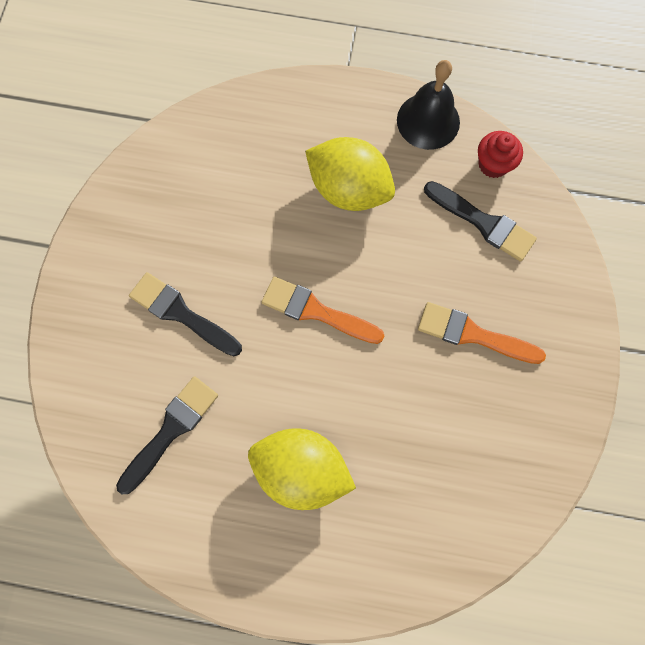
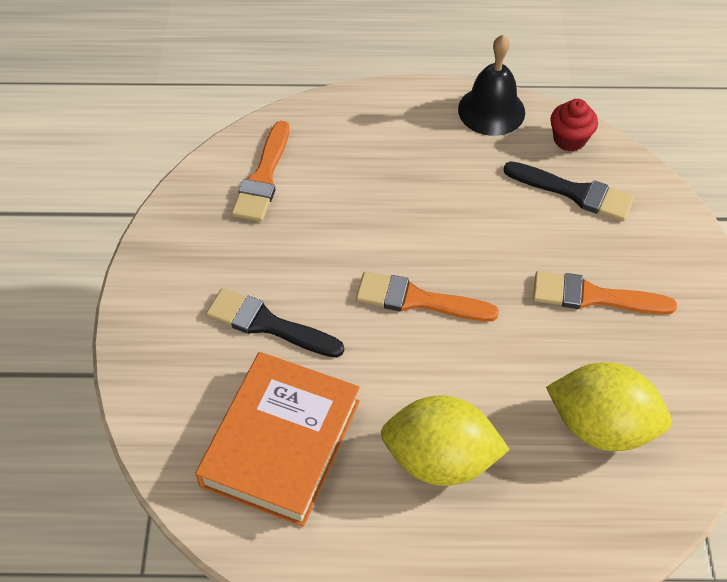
camera: 10 degrees left, 20 degrees down
black brush [116,376,218,494] -> orange book [195,352,360,527]
yellow lemon [305,137,395,211] -> yellow lemon moved to [546,362,672,451]
none -> orange brush [231,121,289,222]

